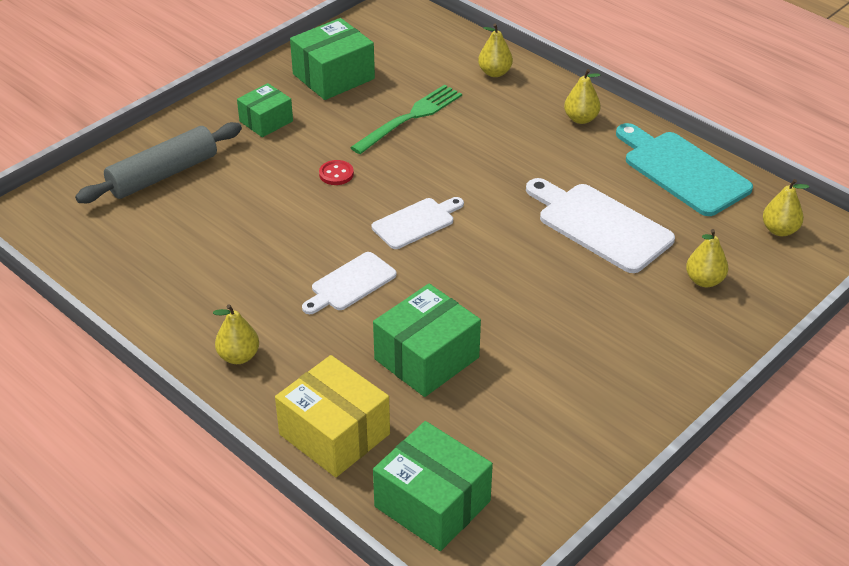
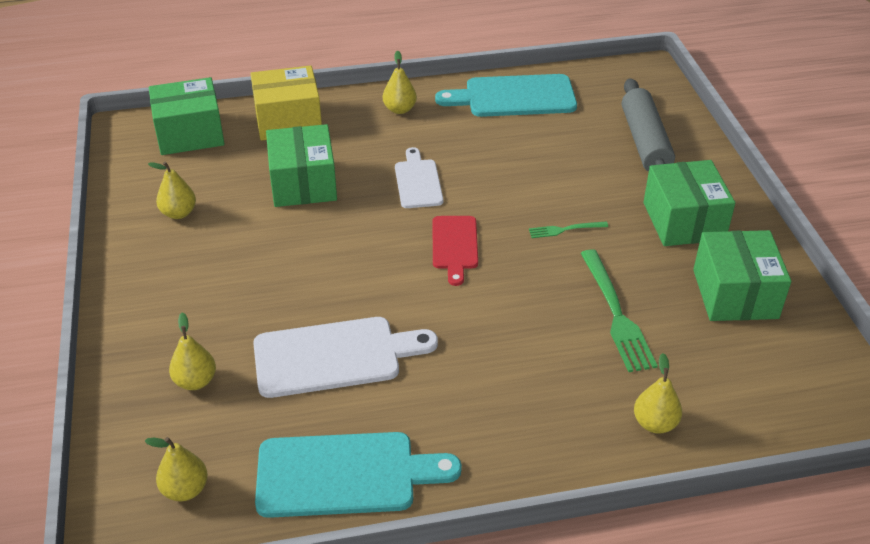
camera: 125 degrees right, 0 degrees up
green box [237,83,293,137] -> green box [643,160,735,246], size x1.61
red button [319,160,354,185] -> green fork [529,222,608,238]
white cutting board [372,197,464,249] -> red cutting board [433,216,478,286]
yellow pear [564,69,601,124] -> yellow pear moved to [148,162,196,219]
none -> turquoise cutting board [435,74,577,117]

